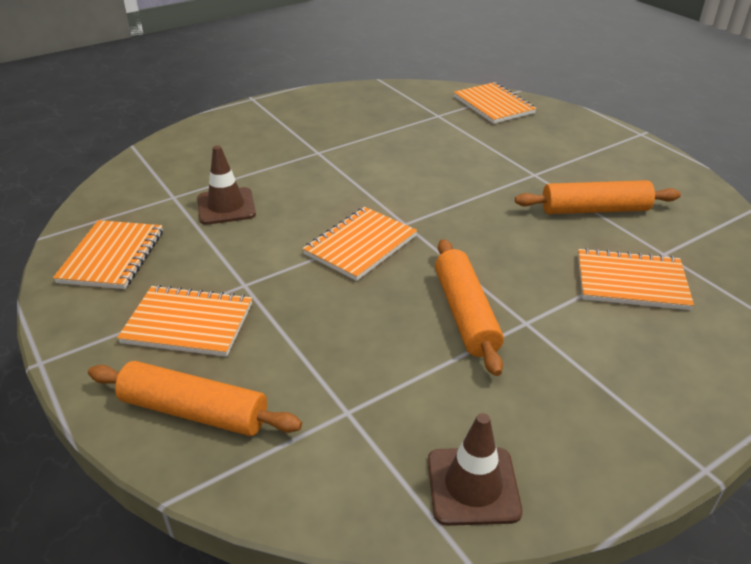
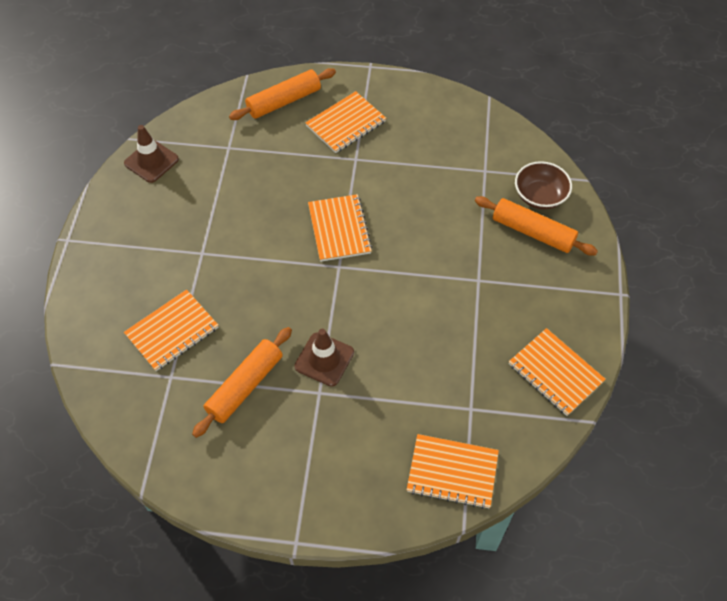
camera: 130 degrees right, 20 degrees up
orange notebook [53,220,163,289] -> orange notebook moved to [509,328,606,416]
brown traffic cone [197,145,256,225] -> brown traffic cone moved to [294,329,354,387]
orange rolling pin [435,239,504,376] -> orange rolling pin moved to [475,196,598,256]
none -> brown bowl [515,161,572,209]

